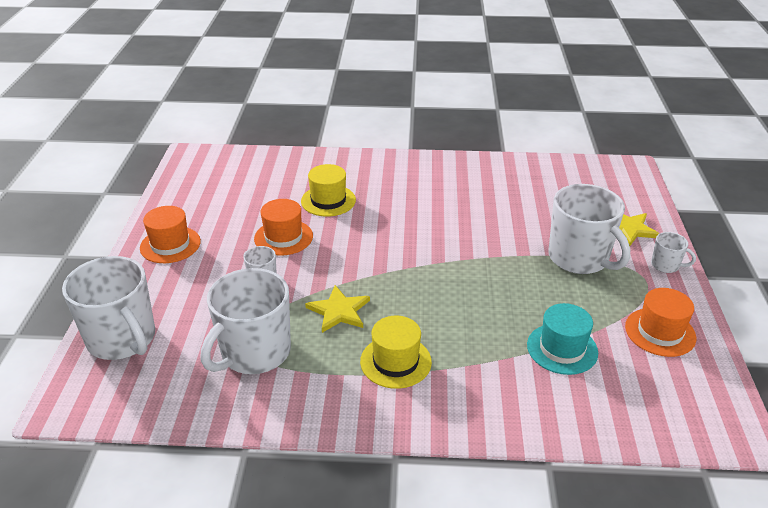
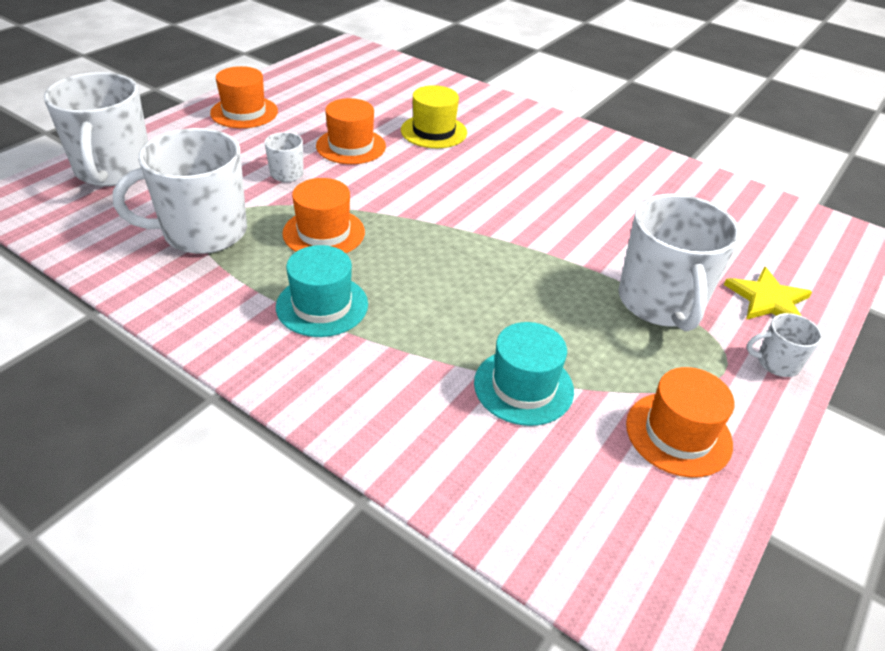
camera: 30 degrees right, 5 degrees up
yellow star [305,285,370,333] -> orange hat [282,178,365,253]
yellow hat [360,316,432,389] -> turquoise hat [276,245,368,337]
white mug [651,232,696,273] -> white mug turned 120 degrees clockwise [747,313,822,377]

